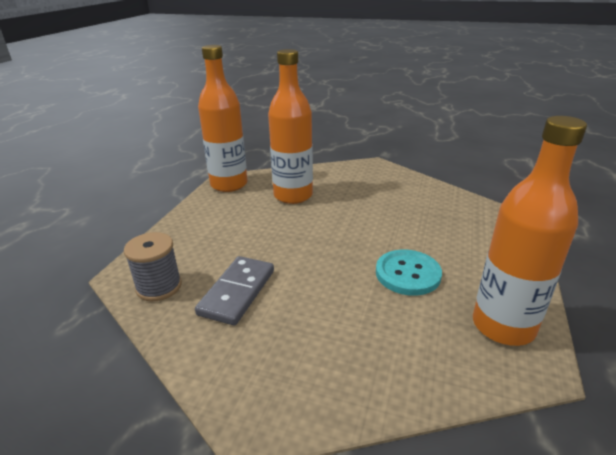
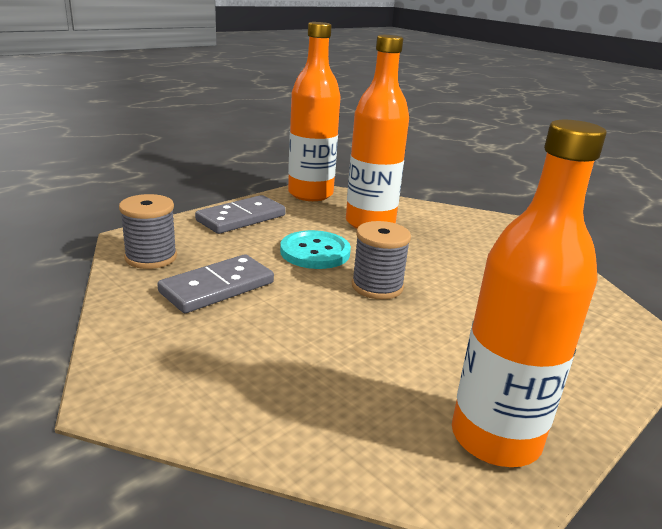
camera: 25 degrees right, 5 degrees down
turquoise button [376,250,442,296] -> turquoise button moved to [280,230,351,269]
none -> grey domino [195,195,286,234]
none -> grey spool [352,221,411,299]

